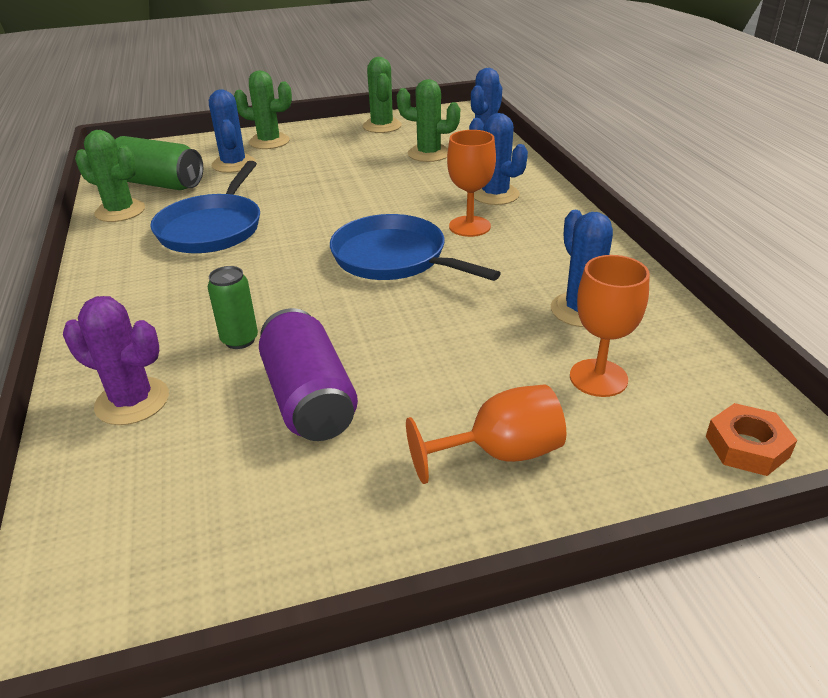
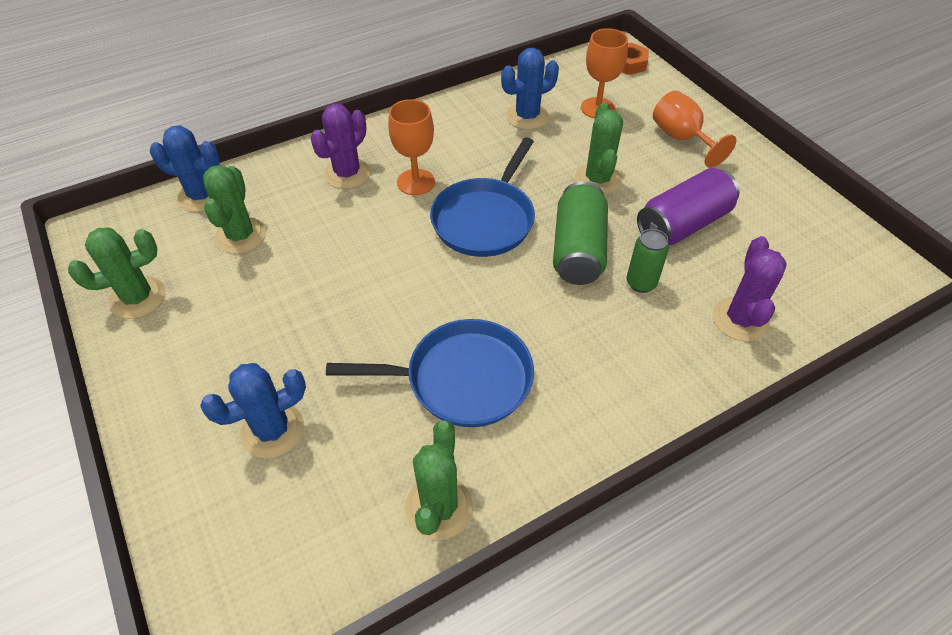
camera: 105 degrees left, 15 degrees up
green can [115,136,203,190] -> green can moved to [553,181,608,285]
green cactus [234,70,292,149] -> green cactus moved to [575,103,623,195]
blue cactus [469,113,528,205] -> purple cactus [310,104,371,189]

